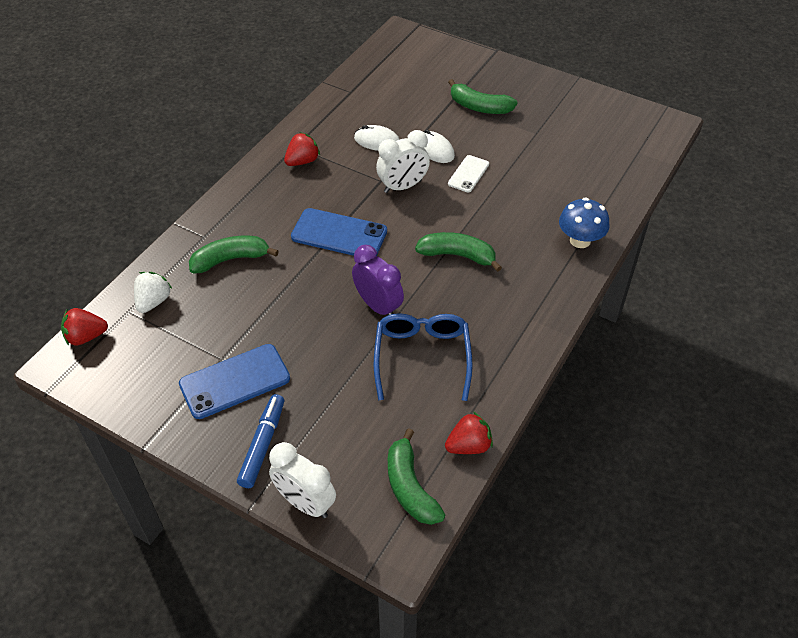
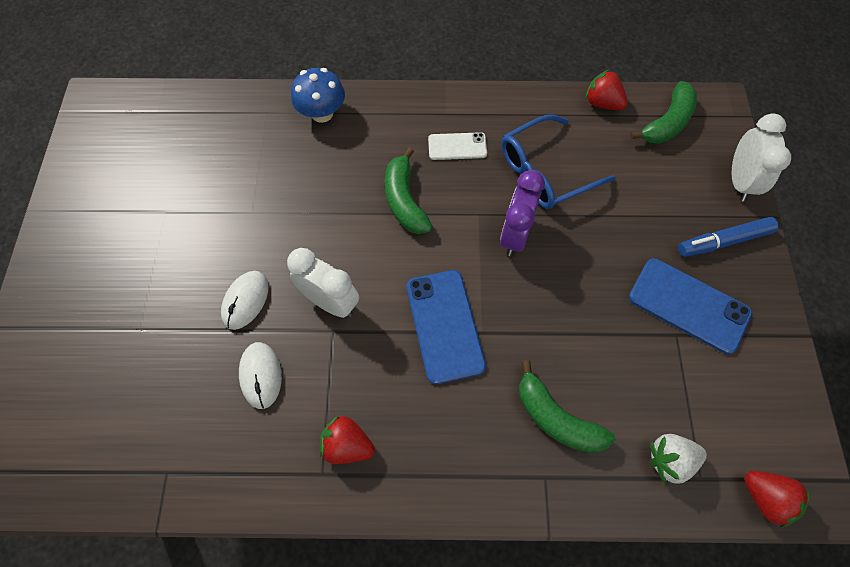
camera: 120 degrees left, 15 degrees up
green banana [448,79,517,114] -> none
white phone [448,155,489,192] -> white phone moved to [428,132,487,160]

